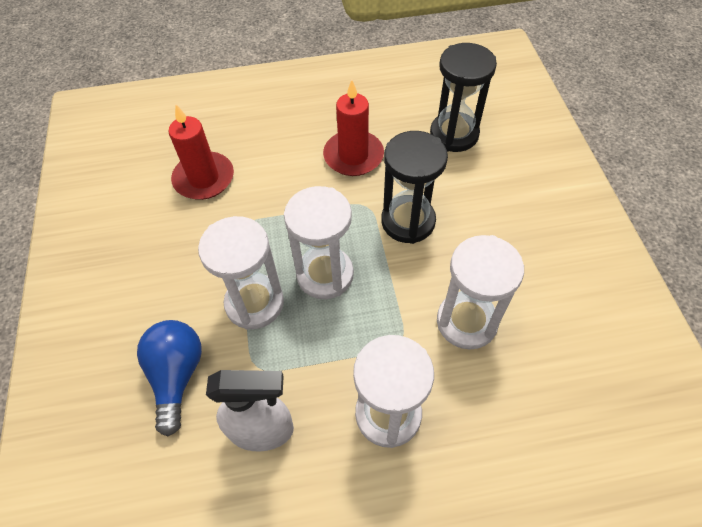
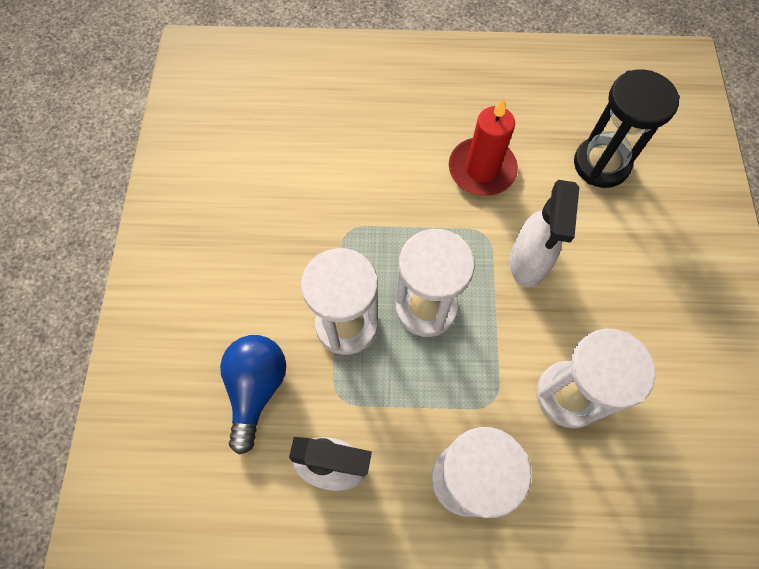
camera: 10 degrees right, 10 degrees up
red candle [168,104,234,200] -> none
black hourglass [381,131,448,244] -> white spray bottle [510,180,579,288]

